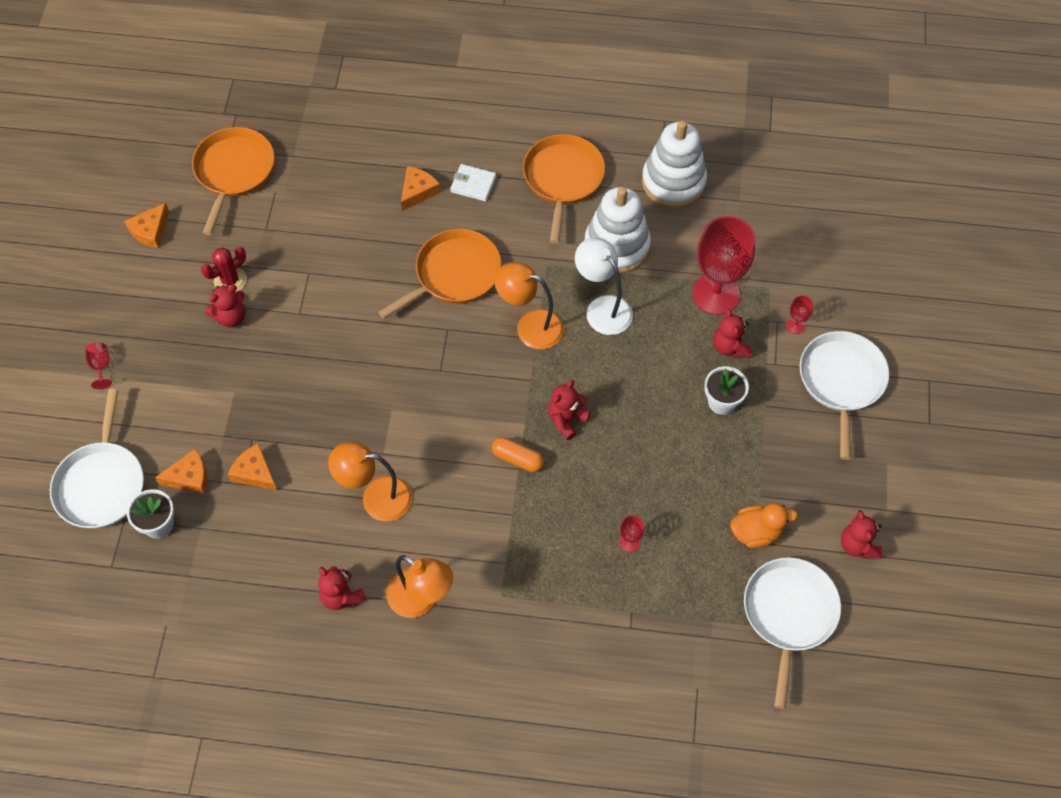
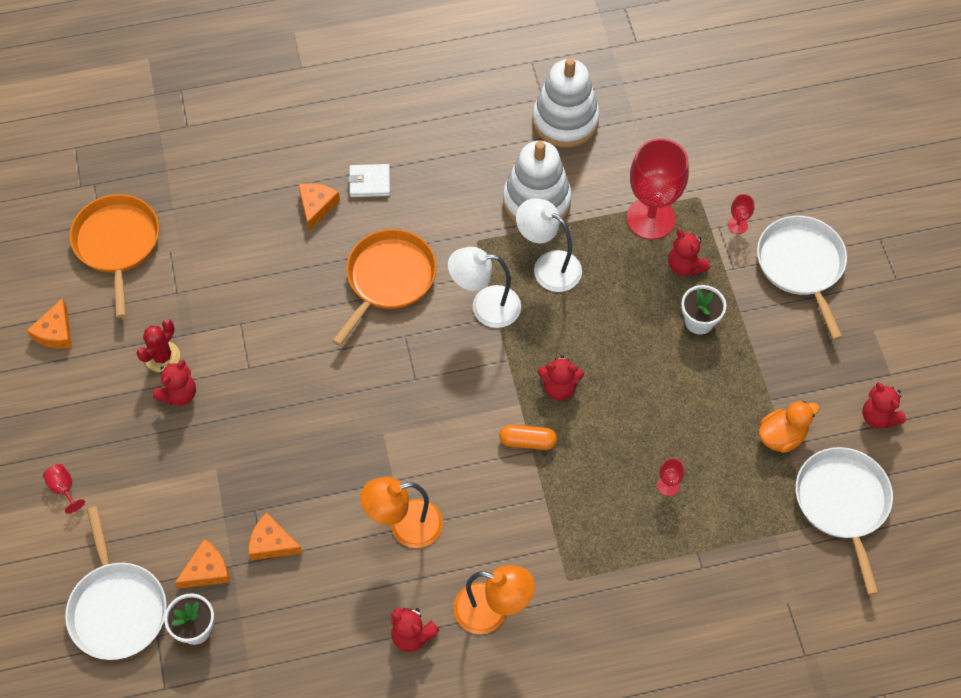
camera: 20 degrees left, 0 degrees up
orange lamp [495,262,564,350] -> white lamp [448,247,521,328]
orange pan [523,134,605,244] -> none
red teddy bear [548,380,591,440] -> red teddy bear turned 105 degrees counterclockwise [537,355,584,400]

